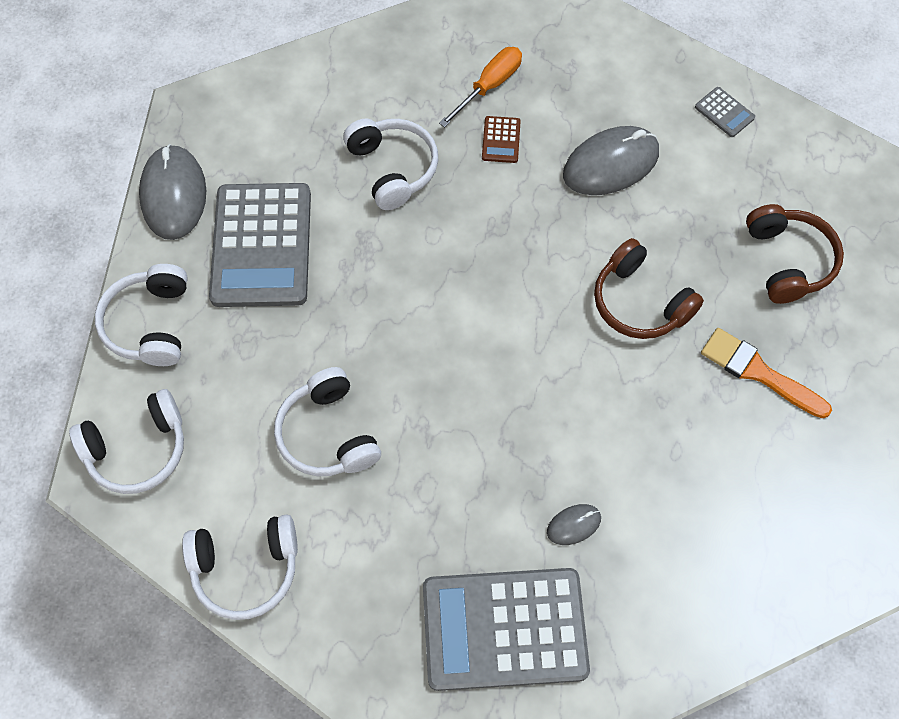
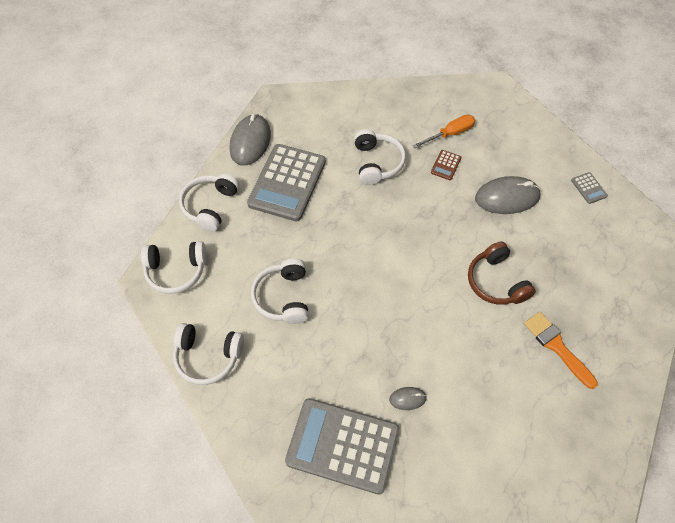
camera: 20 degrees right, 5 degrees down
brown headphones [746,204,844,304] -> none

